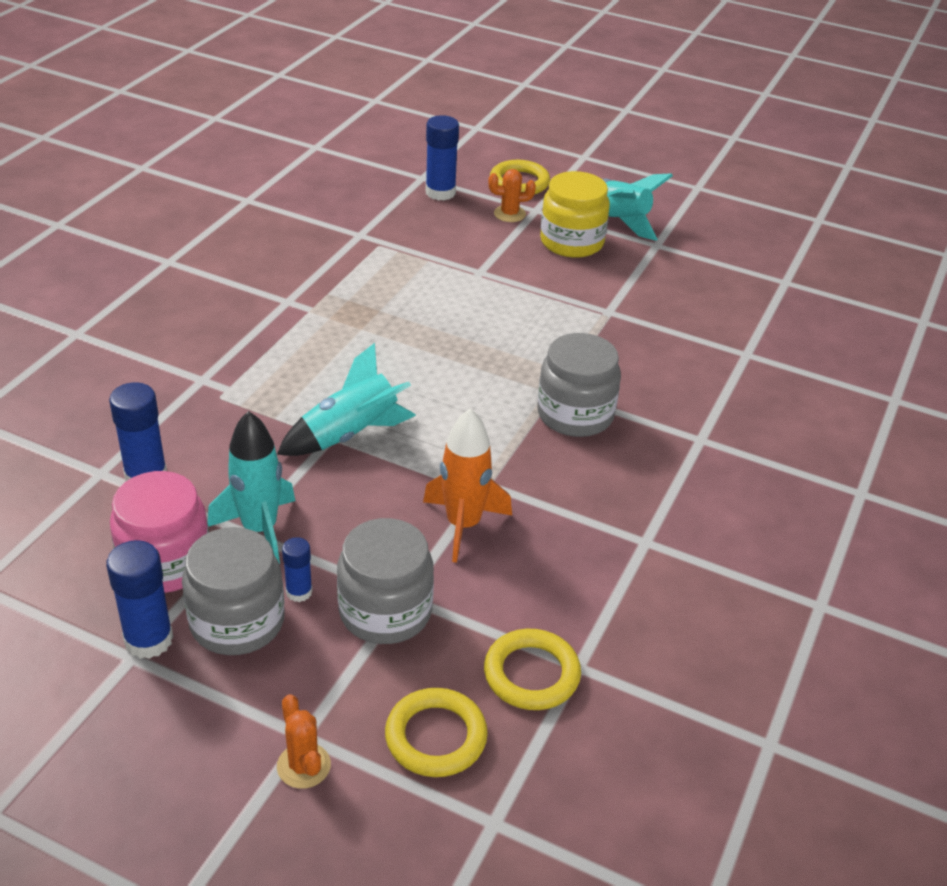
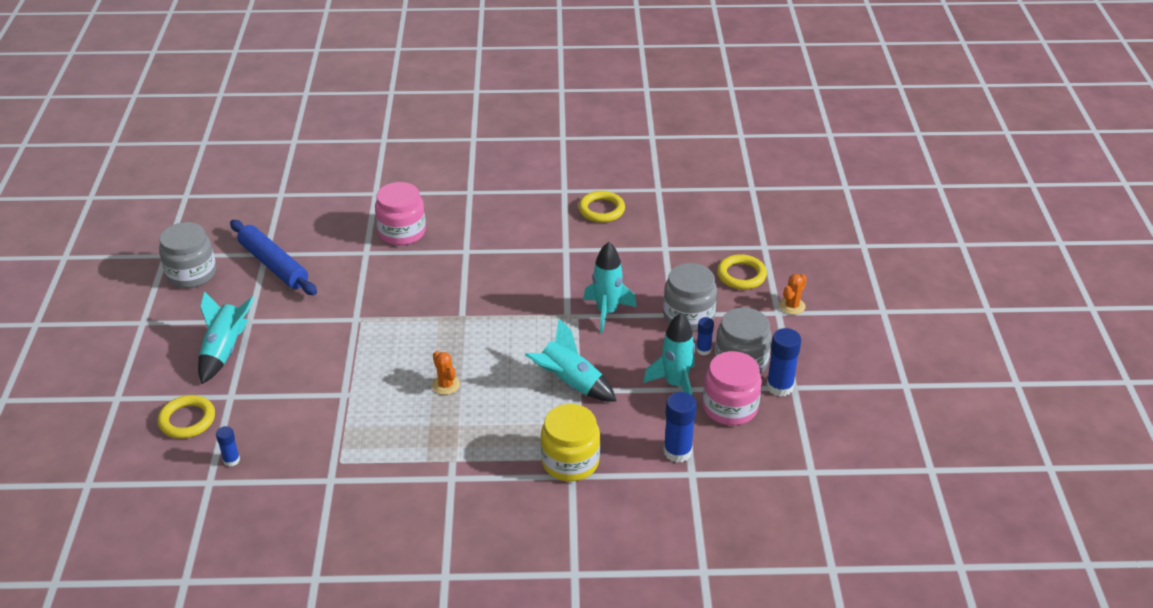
camera: 115 degrees left, 0 degrees up
orange rocket [423,408,512,563] -> turquoise rocket [583,242,637,333]
blue glue stick [426,115,459,200] -> blue glue stick [216,426,240,467], size x0.58
yellow ring [484,629,581,710] -> yellow ring moved to [578,191,625,223]
orange cactus [488,169,536,222] -> orange cactus moved to [432,351,460,395]
grey jar [537,333,621,437] -> grey jar moved to [159,222,216,288]
yellow jar [540,171,610,258] -> yellow jar moved to [541,404,600,481]
none -> blue rolling pin [230,220,317,295]
none -> pink jar [375,182,426,245]

